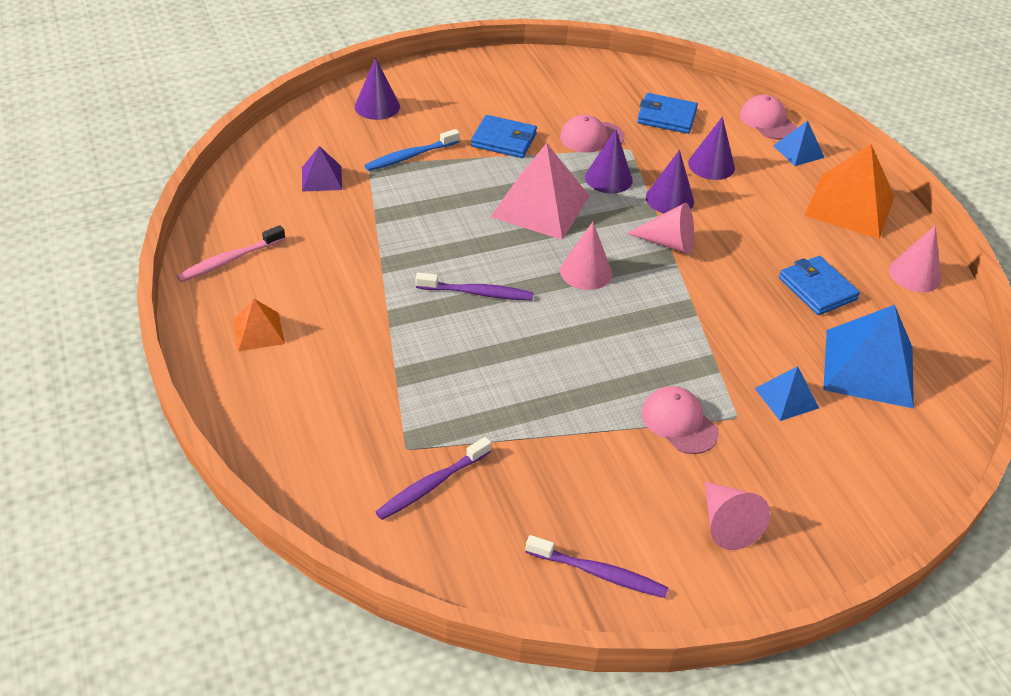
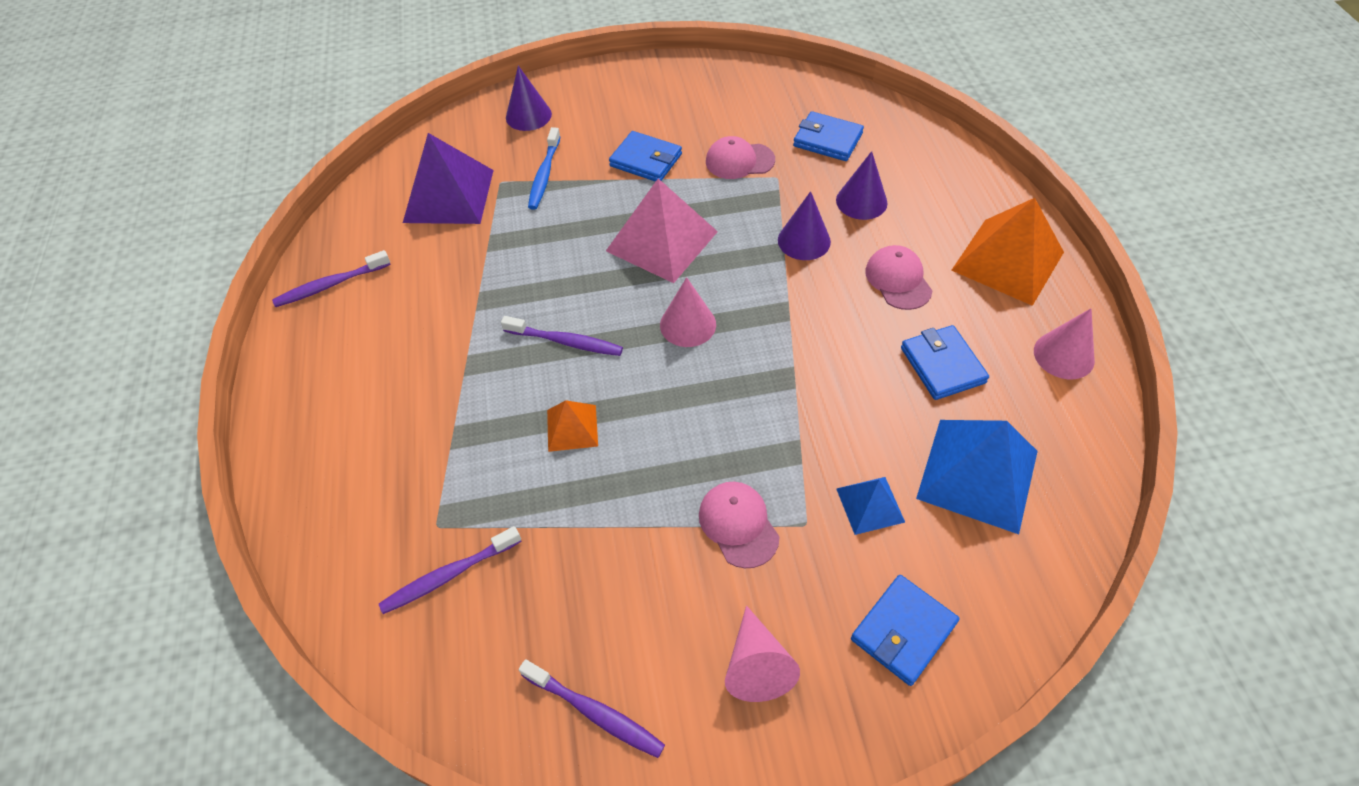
camera: 15 degrees right, 10 degrees up
pink toothbrush [177,225,285,282] -> purple toothbrush [272,250,391,307]
orange pyramid [233,299,285,351] -> orange pyramid moved to [547,400,598,452]
purple pyramid [302,146,342,192] -> purple pyramid [403,133,494,224], size x1.92
blue toothbrush [365,129,460,171] -> blue toothbrush turned 60 degrees counterclockwise [528,127,561,210]
purple cone [585,129,633,194] -> none
pink cone [626,203,694,254] -> none
pink cap [740,95,797,139] -> pink cap moved to [865,245,932,310]
blue pyramid [773,121,825,166] -> none
none -> blue wallet [851,575,959,686]

